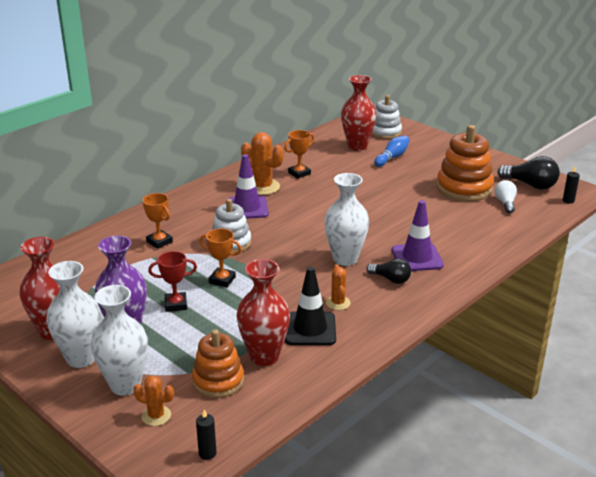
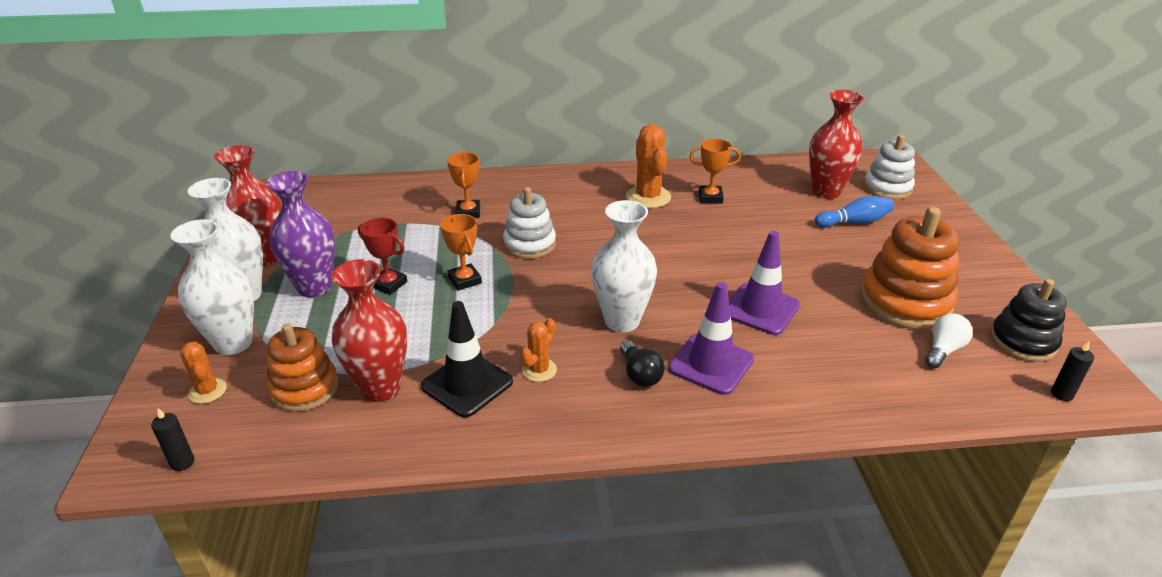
camera: 40 degrees right, 5 degrees up
purple traffic cone [226,154,269,219] -> purple traffic cone moved to [729,231,800,335]
black light bulb [497,156,560,190] -> black stacking toy [990,279,1067,362]

